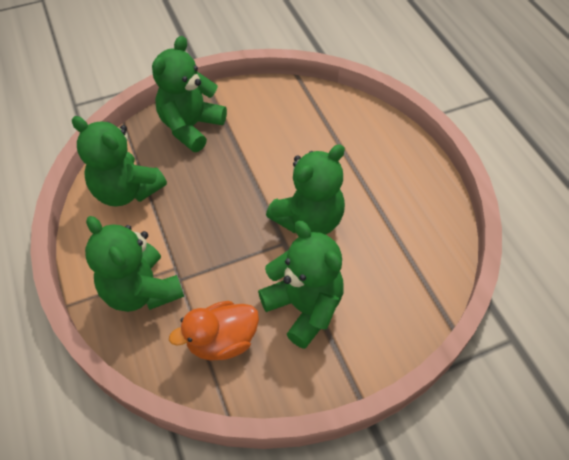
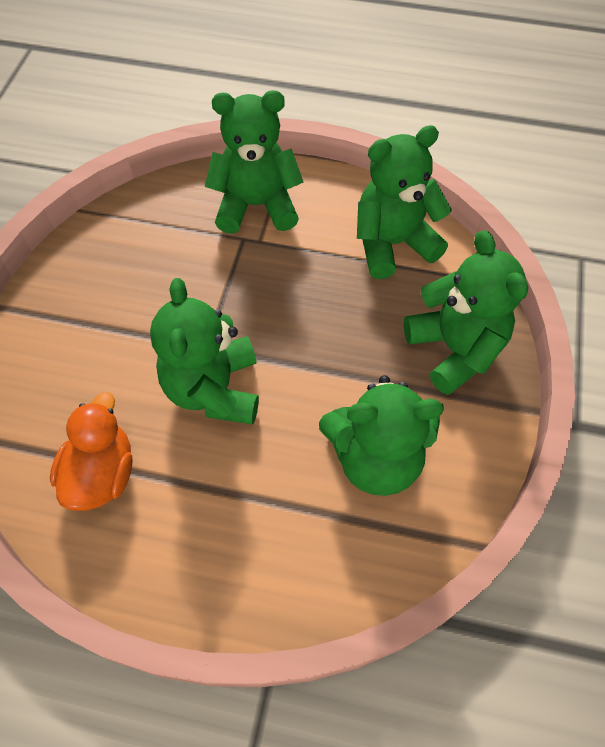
camera: 125 degrees right, 5 degrees up
orange duck [169,301,259,361] -> orange duck moved to [50,392,132,511]
green teddy bear [258,221,344,349] -> green teddy bear moved to [319,375,444,496]

